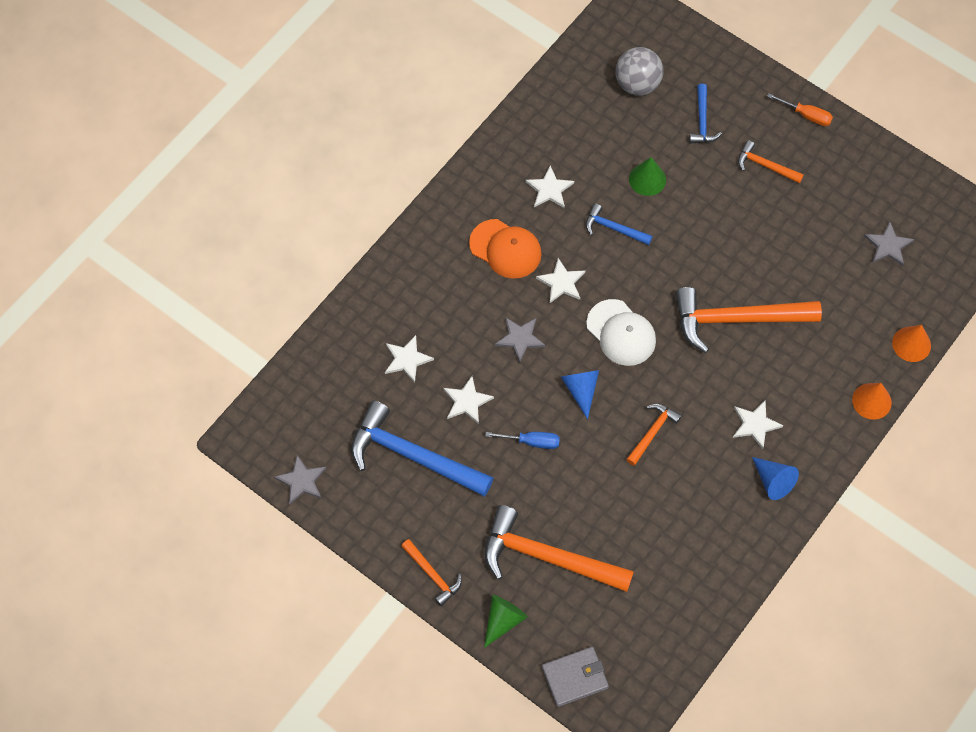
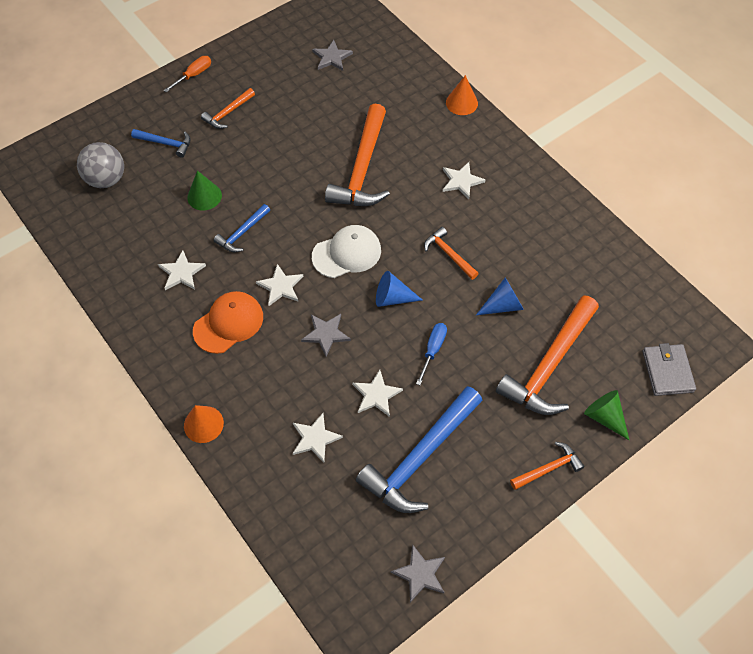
camera: 75 degrees left, 5 degrees down
blue cone [752,457,799,500] -> blue cone moved to [476,278,524,315]
orange cone [892,325,931,362] -> orange cone moved to [184,405,224,443]

